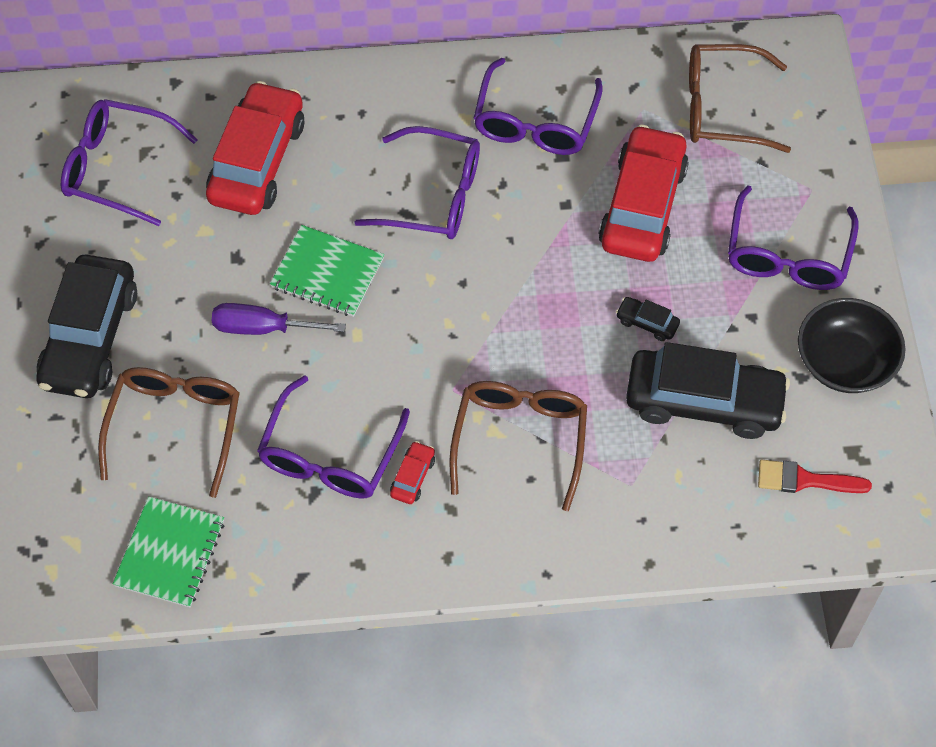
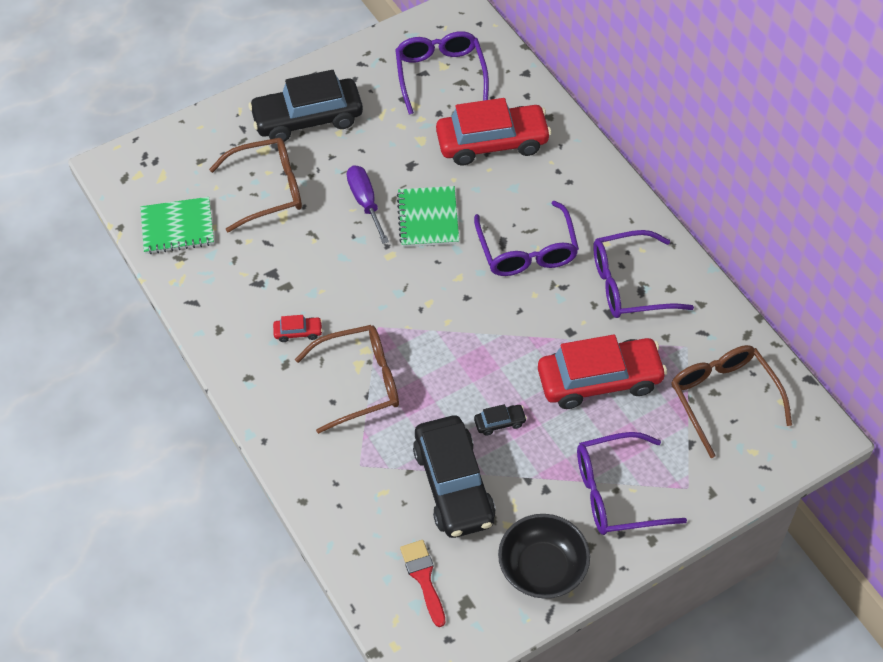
camera: 65 degrees right, 5 degrees down
purple glasses [257,375,410,499] -> none
black car [616,297,680,341] -> black car turned 75 degrees clockwise [474,404,527,436]

